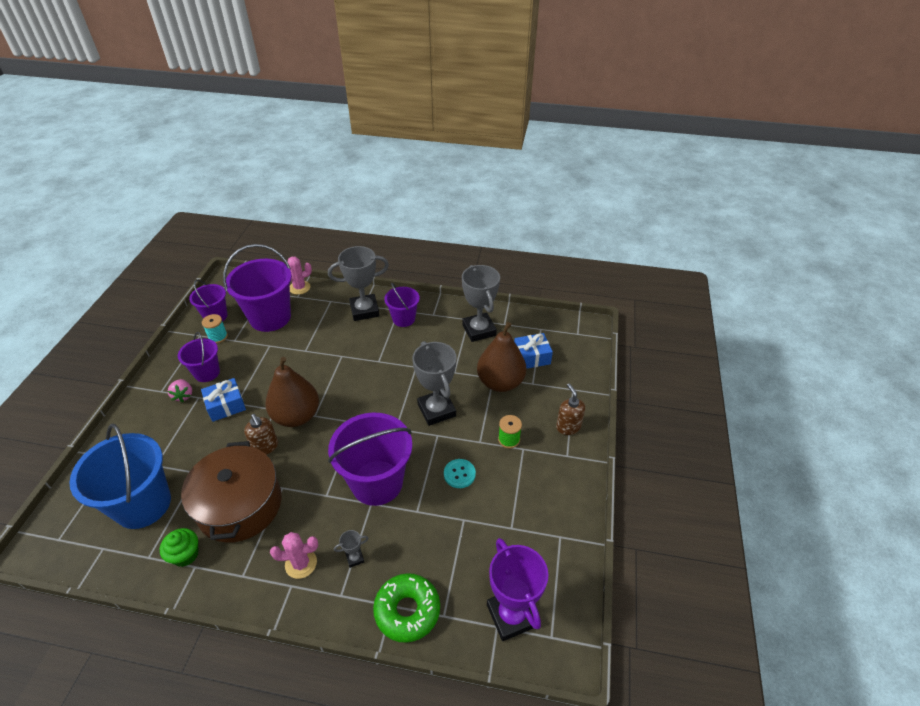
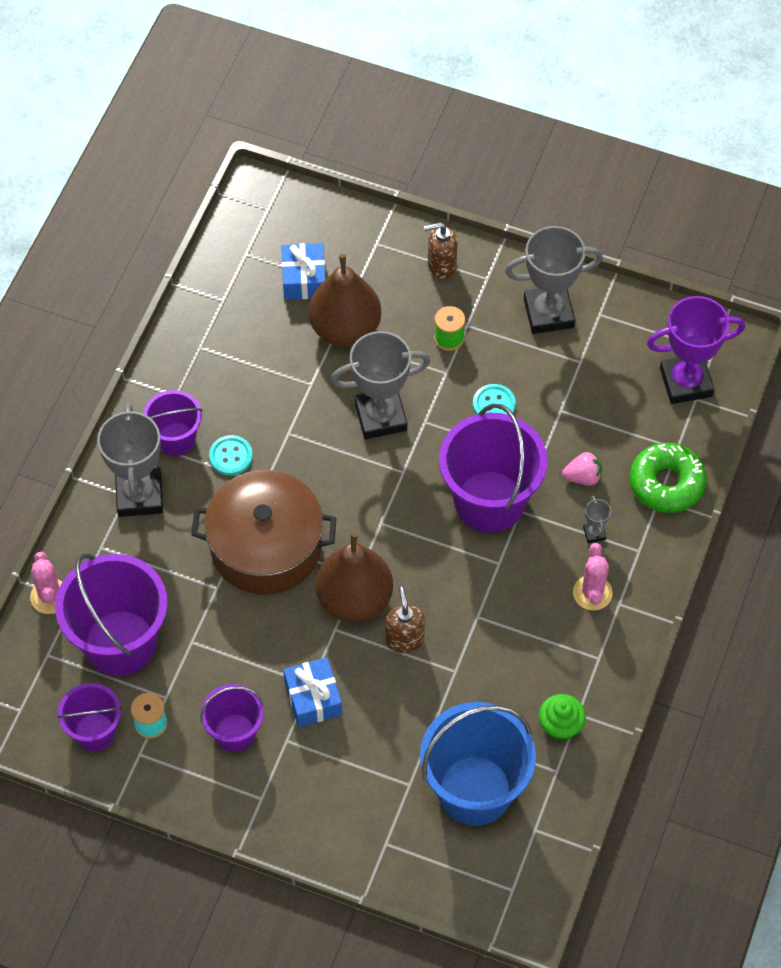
camera: 80 degrees left, 15 degrees up
pink strawberry [168,379,192,402] -> pink strawberry moved to [562,452,602,485]
brown pot [181,441,282,542] -> brown pot moved to [191,470,337,595]
brown soap dispenser [244,414,278,455] -> brown soap dispenser turned 75 degrees counterclockwise [385,587,425,653]
grey trophy [462,265,500,342] -> grey trophy moved to [505,226,603,334]
none -> turquoise button [209,435,253,476]

